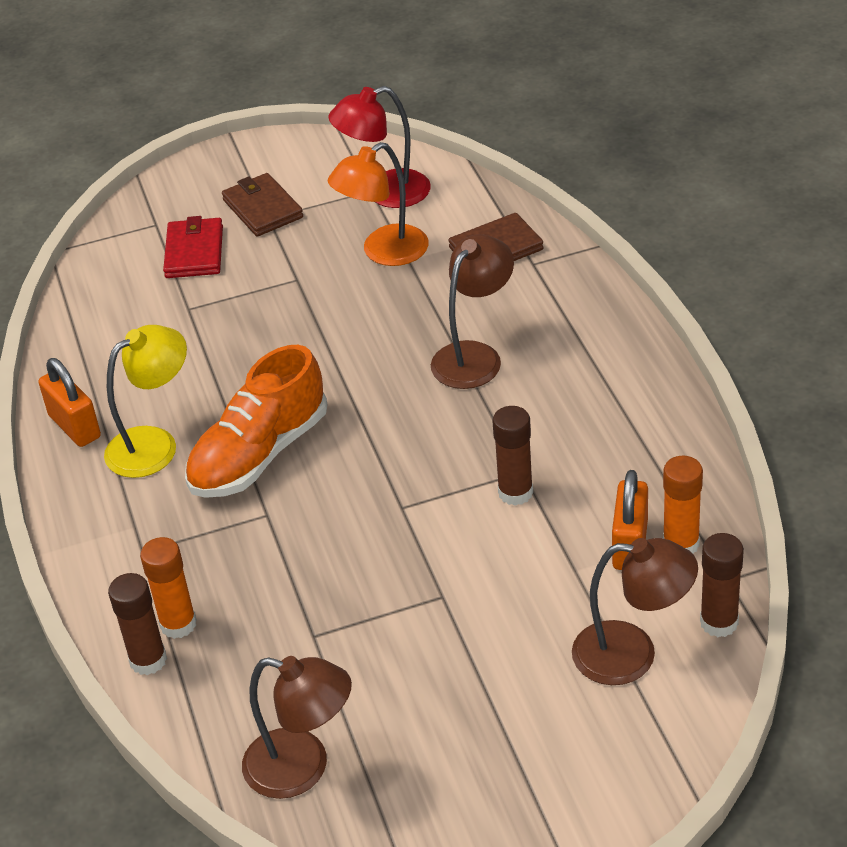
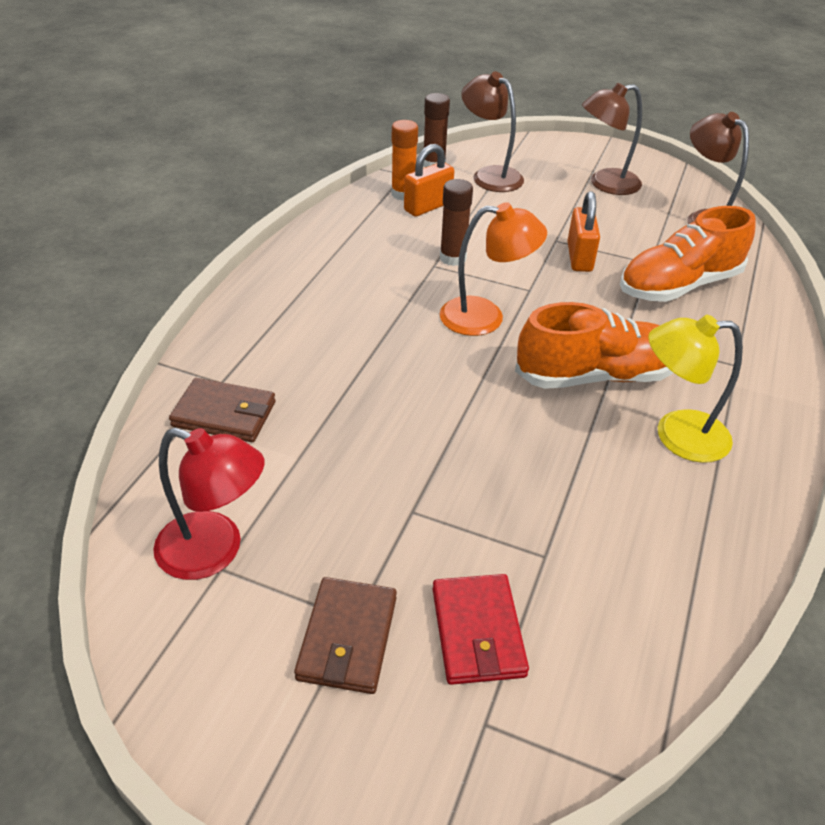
camera: 145 degrees left, 0 degrees up
orange padlock [38,358,101,447] -> orange padlock moved to [567,191,600,272]
brown glue stick [108,573,167,675] -> none
orange glue stick [140,537,197,639] -> none
red wallet [163,216,223,278] -> red wallet turned 45 degrees counterclockwise [433,574,529,685]
orange lamp [328,142,429,266] -> orange lamp moved to [440,202,547,336]
brown lamp [431,234,514,389] -> brown lamp moved to [582,83,642,195]
none -> orange shoe [620,206,756,302]

